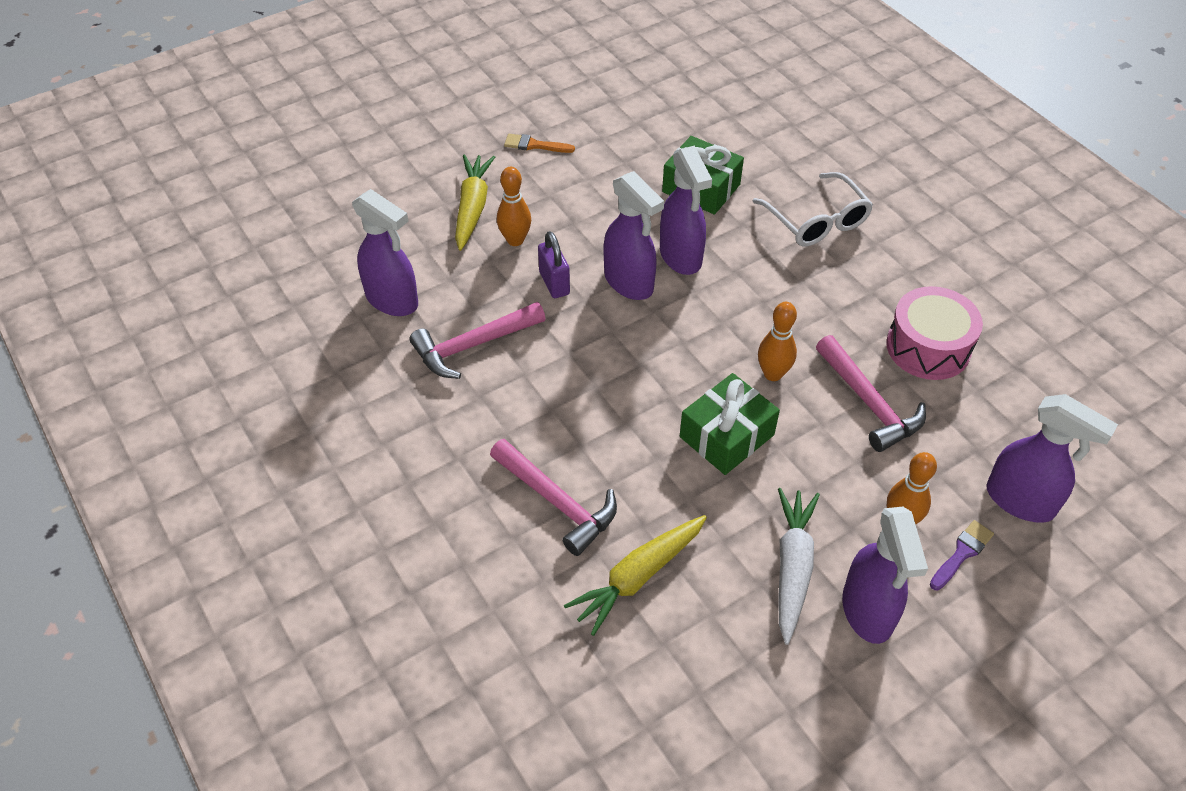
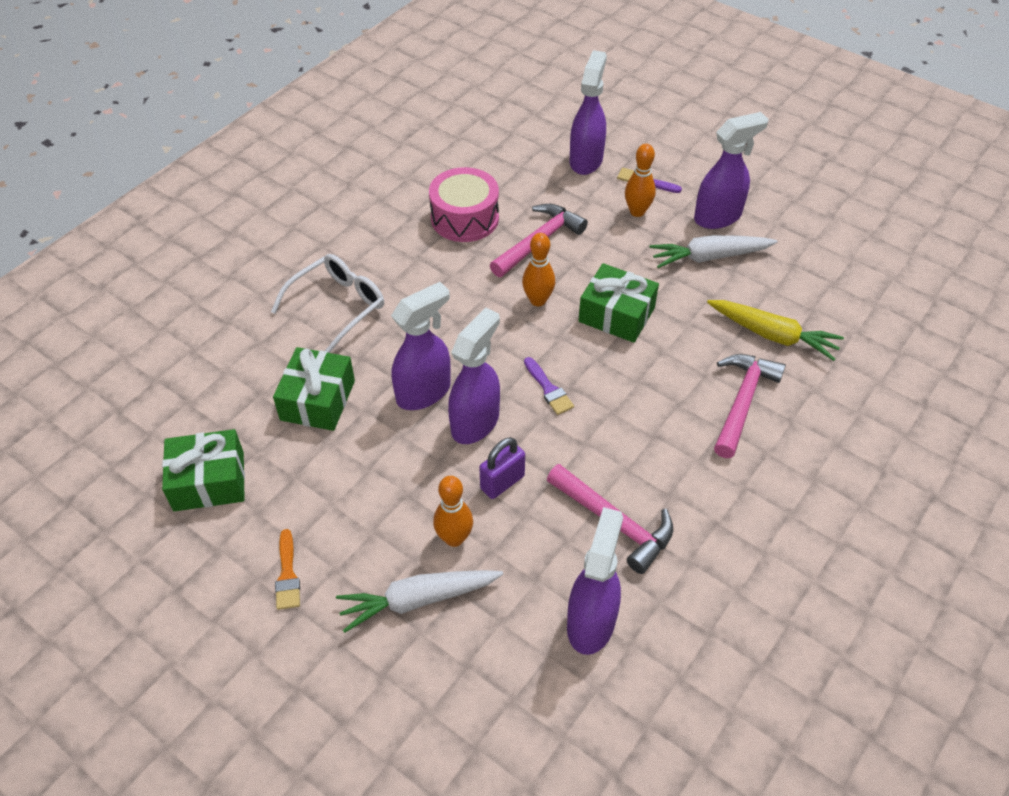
camera: 110 degrees left, 0 degrees up
yellow carrot [455,155,495,251] -> white carrot [336,570,503,633]
none -> green gift [162,429,245,512]
none -> purple brush [524,357,574,415]

